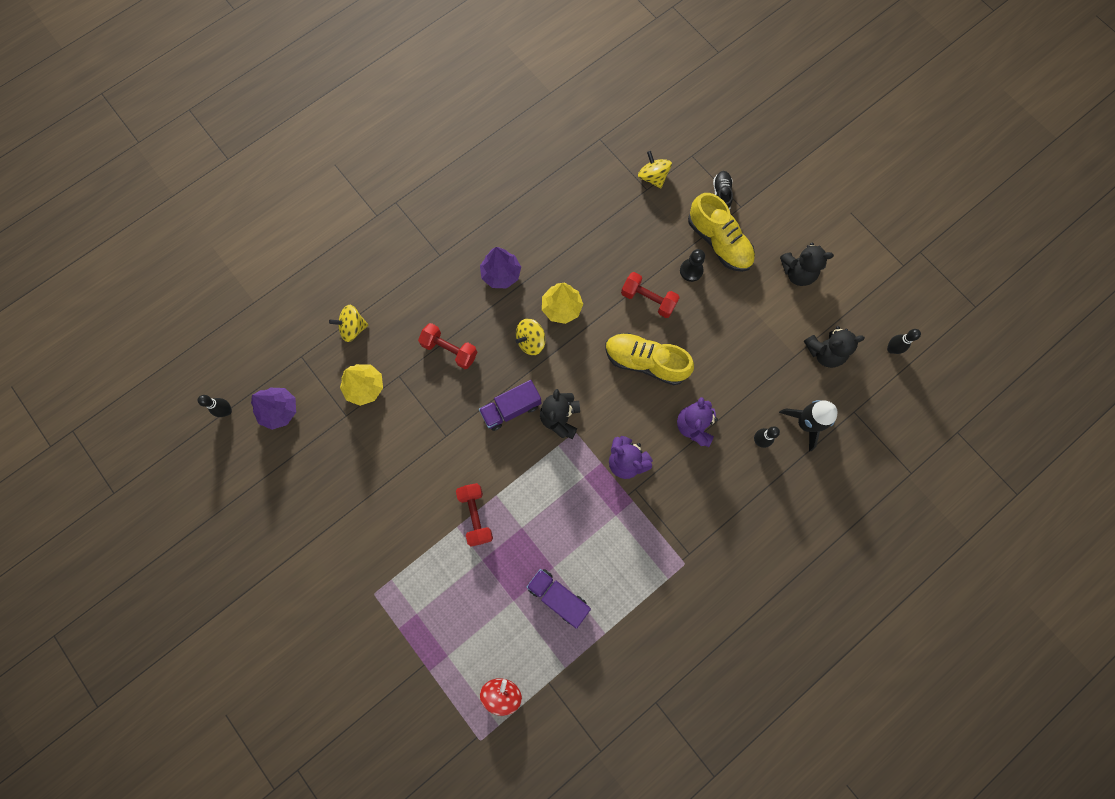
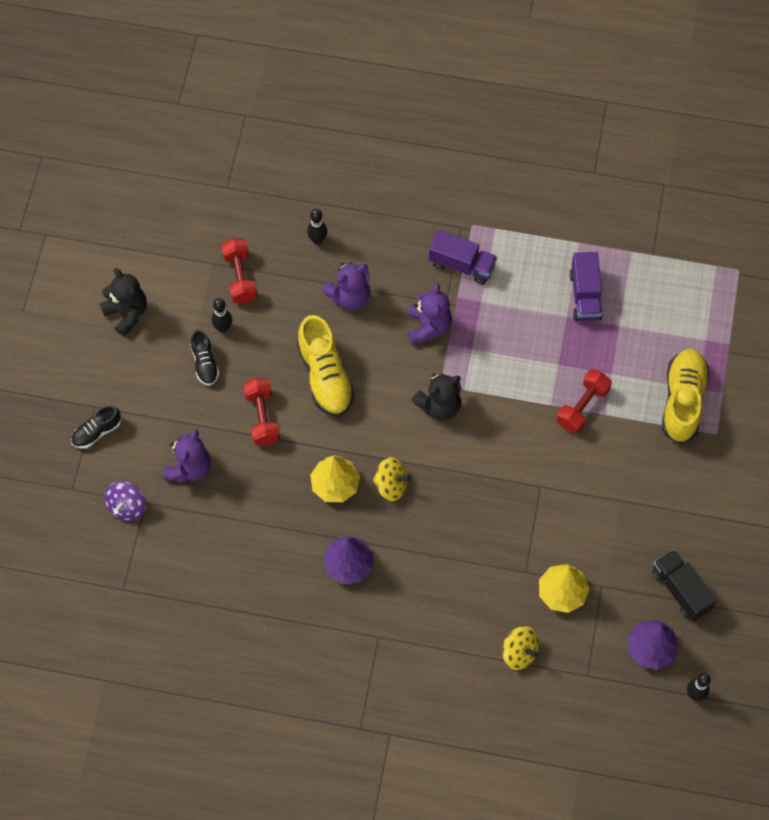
camera: 130 degrees left, 10 degrees down
red dumbbell [418,323,477,369] -> red dumbbell moved to [221,238,257,304]
purple truck [479,380,541,431] -> purple truck moved to [429,230,497,285]
red spinning top [480,678,522,716] -> none
yellow spinning top [638,151,672,188] -> purple spinning top [104,481,146,521]
black pawn [680,249,705,282] -> none
yellow shoe [688,193,755,272] -> yellow shoe moved to [662,349,710,444]
black rocket [779,400,837,451] -> none
black teddy bear [804,326,865,368] -> none
black bowling pin [887,329,921,354] -> black bowling pin moved to [212,298,232,333]
none -> purple teddy bear [164,429,211,482]
none -> black shoe [191,330,219,386]
none -> black truck [652,549,717,622]

